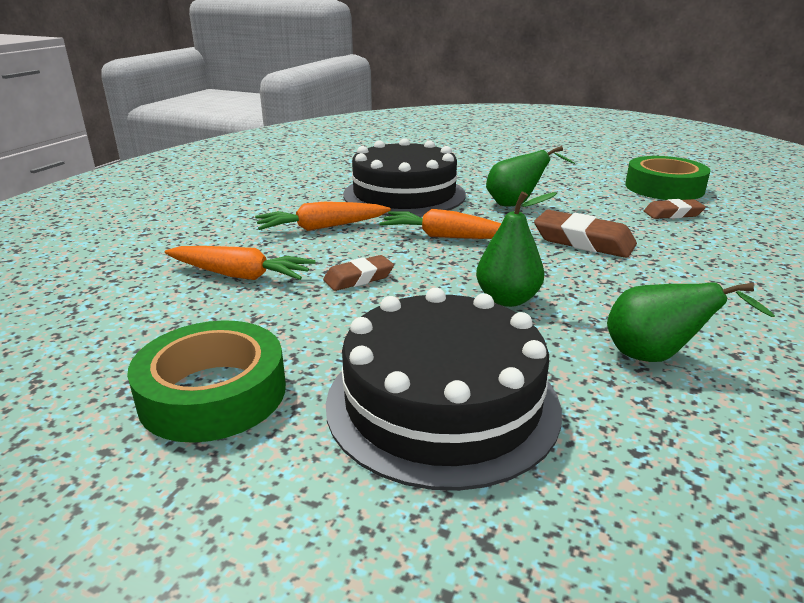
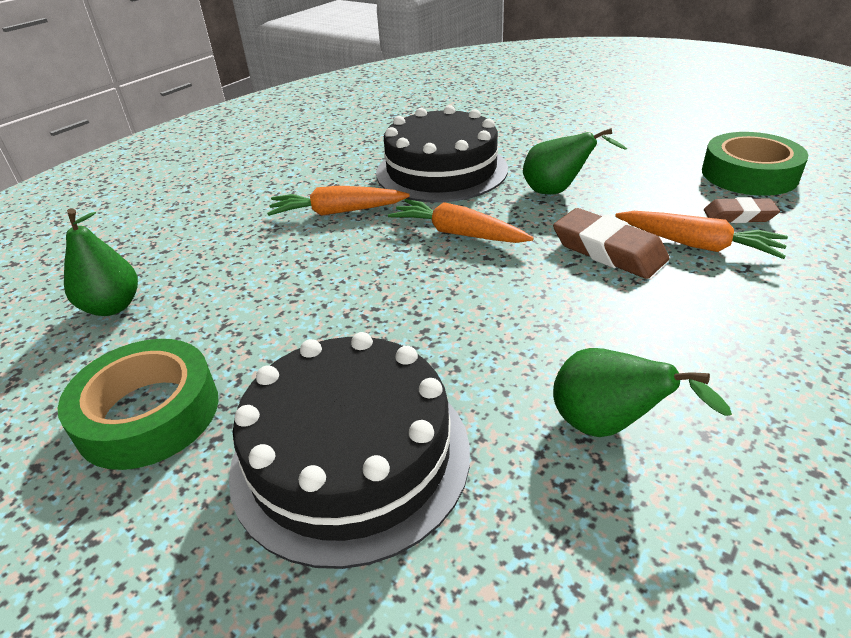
camera: 15 degrees right, 10 degrees up
orange carrot [165,246,316,280] -> orange carrot moved to [615,211,788,259]
brown eraser [323,255,394,291] -> none
green pear [476,191,557,307] -> green pear moved to [64,208,138,316]

